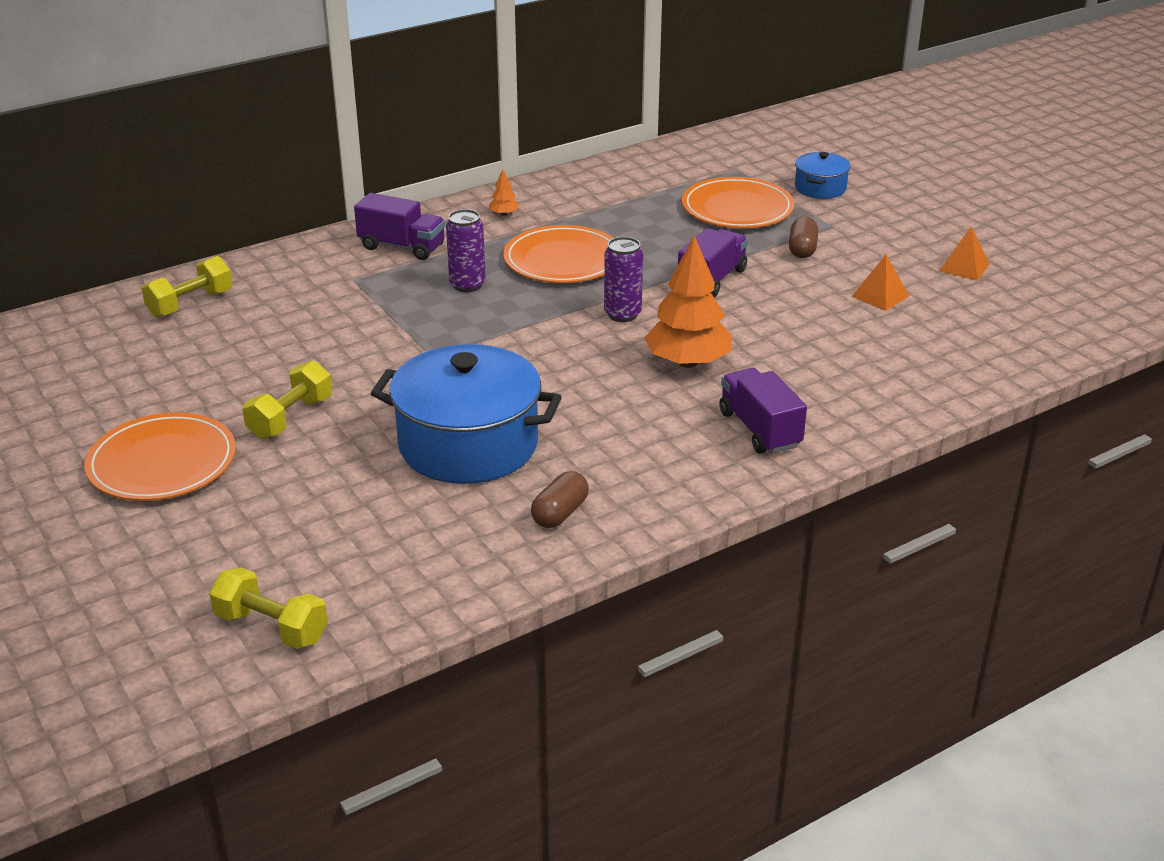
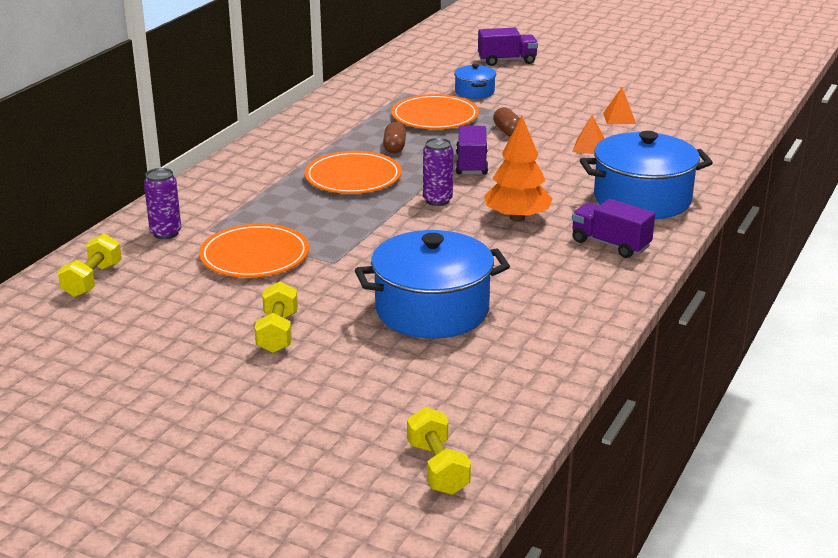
camera: 30 degrees left, 5 degrees down
orange plate [84,412,236,501] -> orange plate moved to [199,224,309,277]
yellow dumbbell [209,567,328,649] -> yellow dumbbell turned 75 degrees clockwise [407,407,471,495]
purple truck [354,193,445,260] -> purple truck moved to [478,28,538,66]
purple can [446,209,486,292] -> purple can moved to [144,168,181,239]
orange tree [489,169,519,216] -> none
brown capsule [531,471,589,528] -> brown capsule moved to [383,122,406,153]
none -> blue pot [580,131,713,219]

